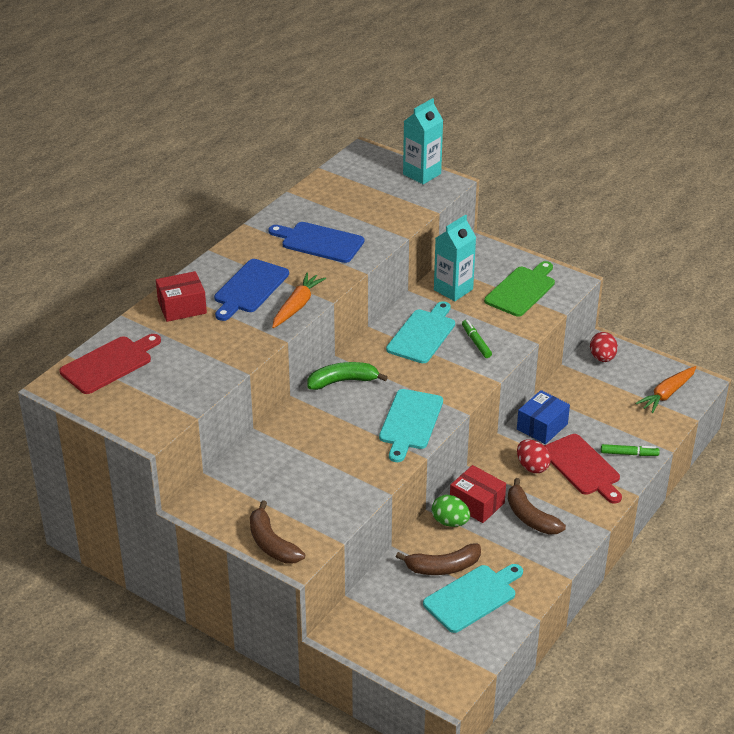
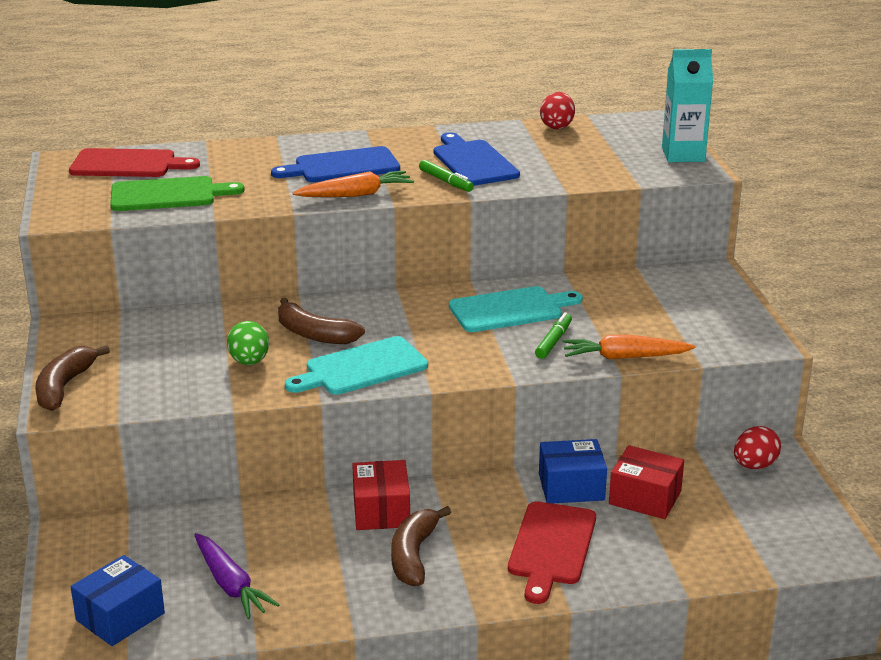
camera: 45 degrees right, 10 degrees down
red box [156,271,207,322] -> red box moved to [609,445,684,519]
green banana [308,362,388,390] -> none
brown banana [396,544,481,575] -> brown banana moved to [278,297,365,344]
turquoise cutting board [423,564,523,633] -> purple carrot [194,533,279,619]
green egg [432,495,470,527] -> green egg moved to [227,321,269,365]
turquoise carton [434,215,476,301] -> none
green cutting board [484,261,555,317] -> green cutting board moved to [110,176,244,211]
red egg [517,439,551,474] -> red egg moved to [540,92,575,129]
green marker [601,444,660,456] -> green marker moved to [419,160,474,192]
orange carrot [635,366,696,413] -> orange carrot moved to [562,335,696,359]
none -> blue box [70,555,165,646]

